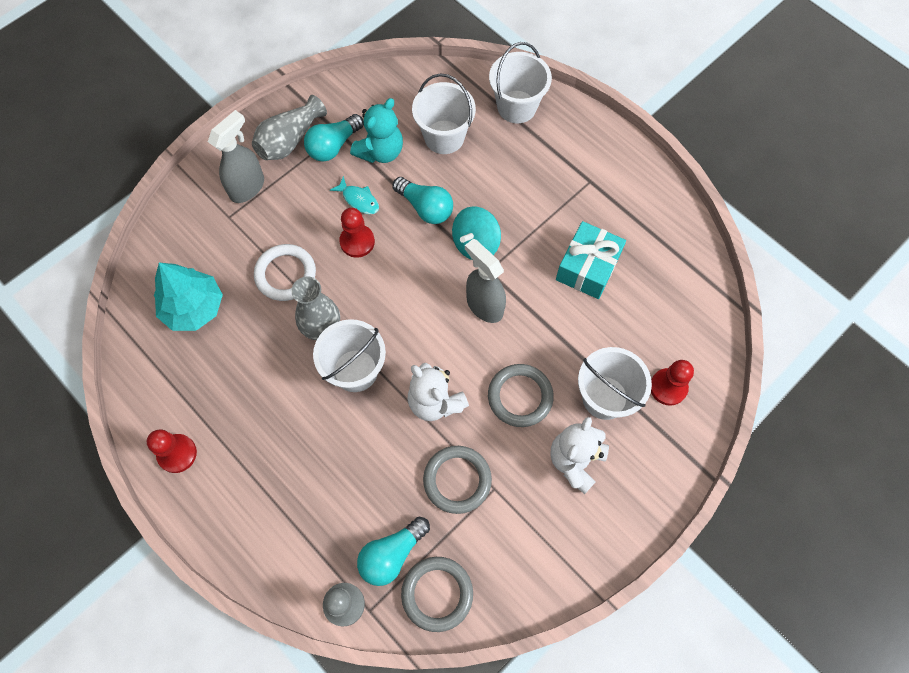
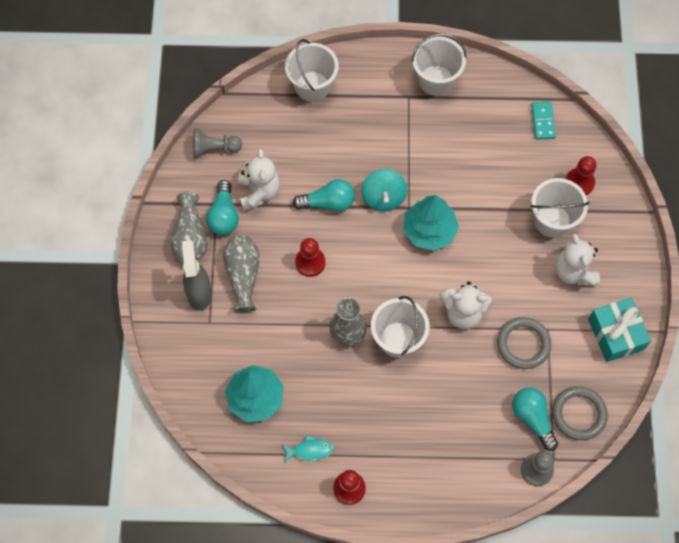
camera: 45 degrees left, 0 degrees up
white ring [254,244,316,301] -> none
turquoise fish [330,176,379,214] -> turquoise fish moved to [282,435,334,463]
turquoise teddy bear [350,98,403,163] -> white teddy bear [238,149,280,211]
turquoise light bulb [357,517,430,586] -> turquoise light bulb turned 150 degrees clockwise [512,387,558,451]
white bucket [412,73,476,154] -> white bucket moved to [411,33,467,96]
grey spray bottle [465,239,506,323] -> turquoise tree [403,195,459,251]
grey ring [488,364,554,427] -> none
turquoise gift [556,221,626,299] -> turquoise gift moved to [588,298,651,362]
none -> grey pawn [193,128,242,158]
none -> grey vase [223,236,260,313]
none -> turquoise domino [532,102,556,139]

